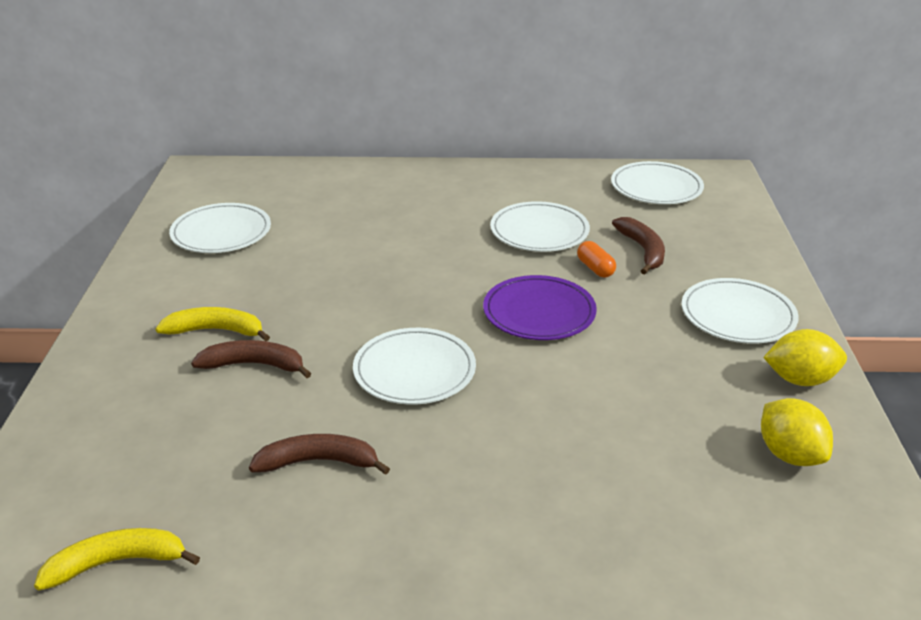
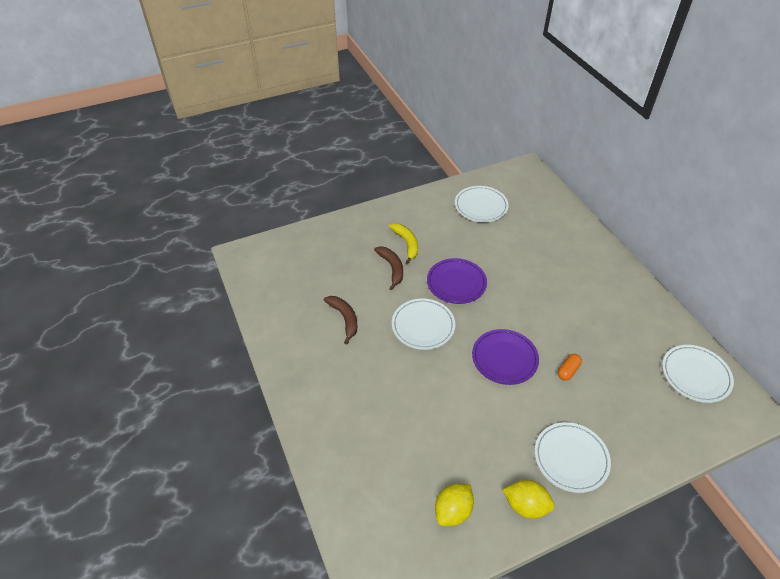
camera: 65 degrees right, 15 degrees up
yellow banana [34,528,200,591] -> none
white plate [490,201,590,252] -> none
brown banana [612,217,665,275] -> none
yellow lemon [763,329,847,386] -> yellow lemon turned 45 degrees counterclockwise [503,480,555,519]
none -> purple plate [427,258,487,304]

